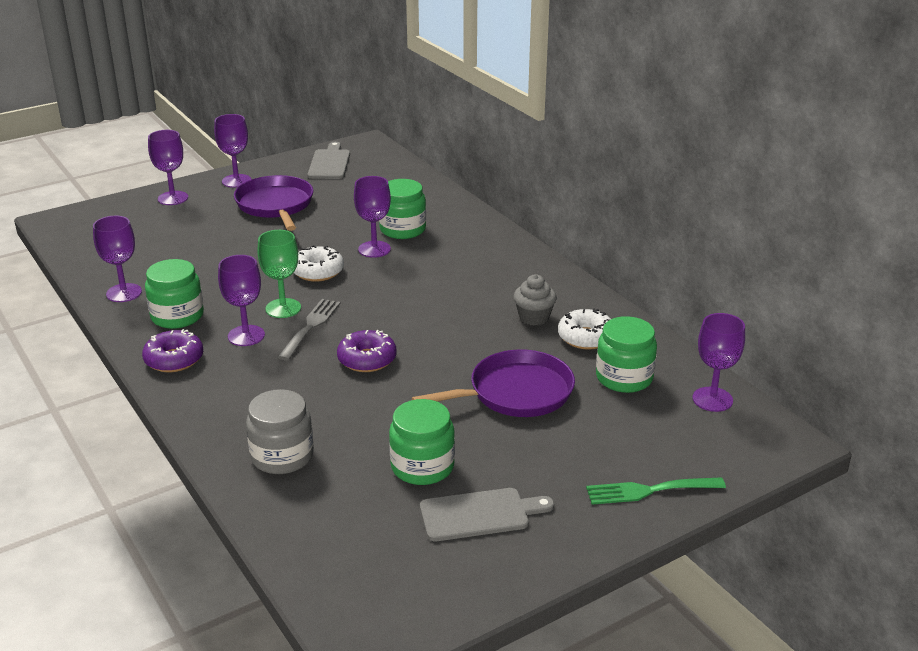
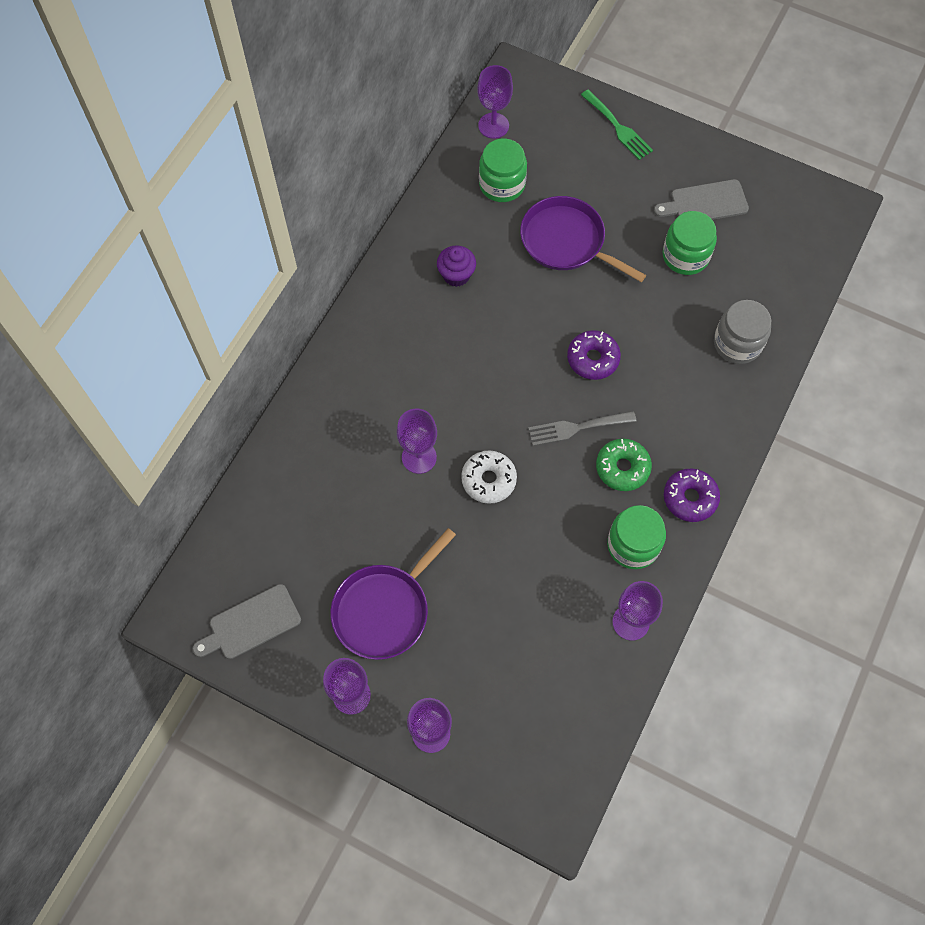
camera: 120 degrees left, 35 degrees up
purple goblet [218,255,265,346] -> green donut [596,439,652,491]
green goblet [257,230,301,318] -> none
green jar [379,179,426,239] -> none
grey cutting board [420,488,554,541] -> grey cutting board turned 60 degrees counterclockwise [654,179,749,220]
grey cupcake [513,275,557,326] -> purple cupcake [437,245,476,287]
white donut [558,308,611,350] -> none

